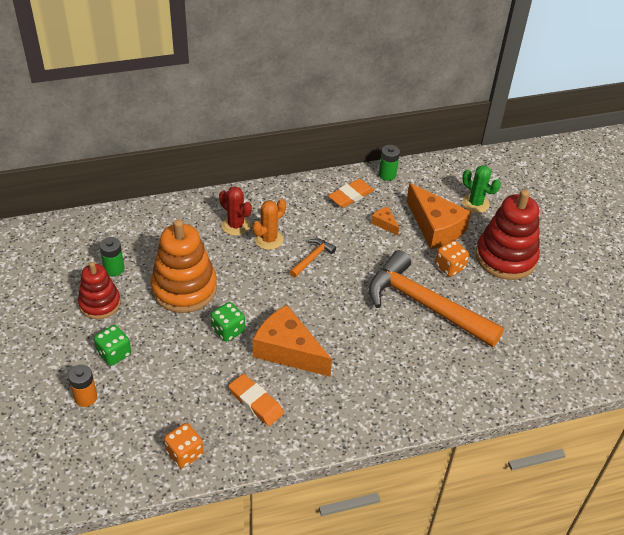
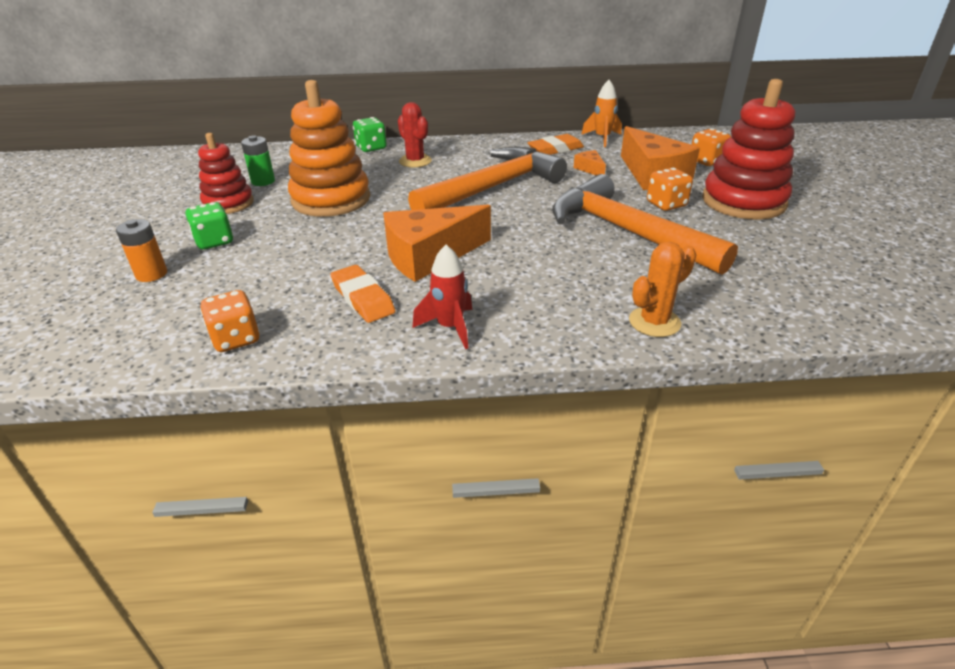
camera: 15 degrees right, 10 degrees down
green dice [211,302,245,342] -> green dice moved to [353,117,387,152]
orange cactus [252,199,286,250] -> orange cactus moved to [629,242,696,337]
orange cheese [253,305,332,377] -> orange cheese turned 75 degrees counterclockwise [383,205,491,282]
orange hammer [289,238,336,278] -> orange hammer [408,147,567,210], size x2.40
green battery [379,145,400,181] -> orange rocket [581,80,622,147]
green cactus [462,165,501,213] -> orange dice [692,128,731,166]
none -> red rocket [412,245,472,349]

